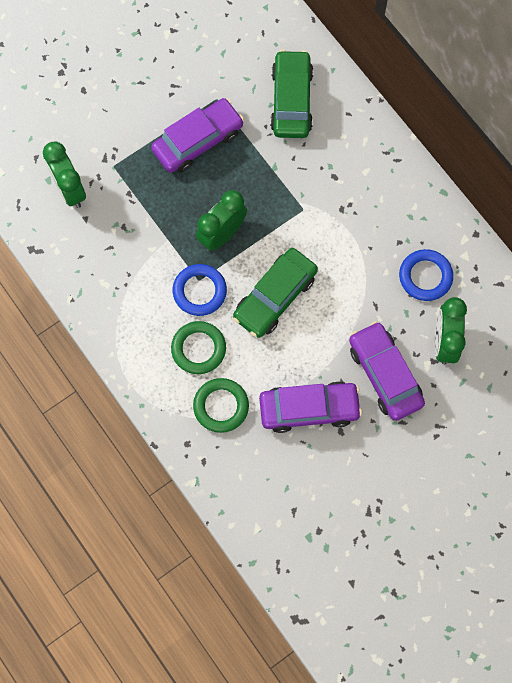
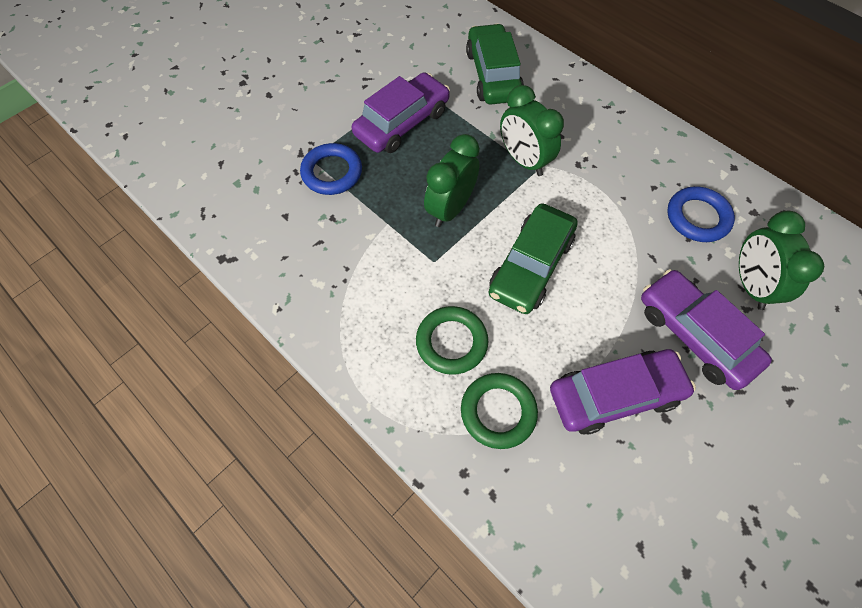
camera: 10 degrees left, 10 degrees down
green clock [43,141,86,208] -> green clock moved to [500,85,564,176]
blue ring [173,264,227,316] -> blue ring moved to [300,143,362,195]

